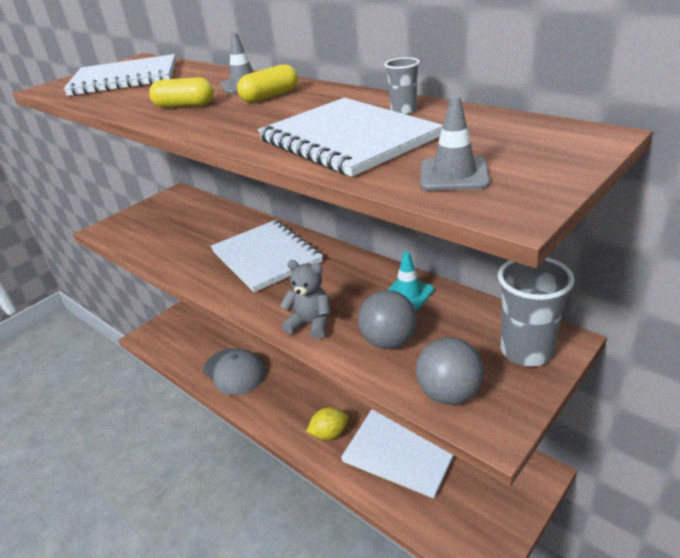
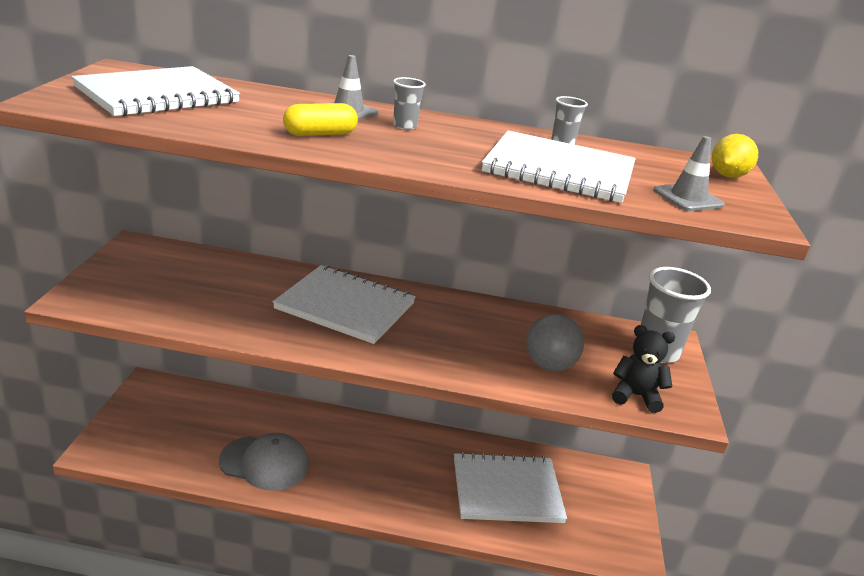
camera: 40 degrees left, 5 degrees down
yellow capsule [237,64,298,103] -> grey cup [393,77,426,130]
grey teddy bear [280,260,331,339] -> none
yellow lemon [306,407,349,440] -> yellow lemon moved to [712,134,758,178]
turquoise traffic cone [387,251,434,310] -> none
grey ball [416,337,484,405] -> black teddy bear [612,325,675,413]

